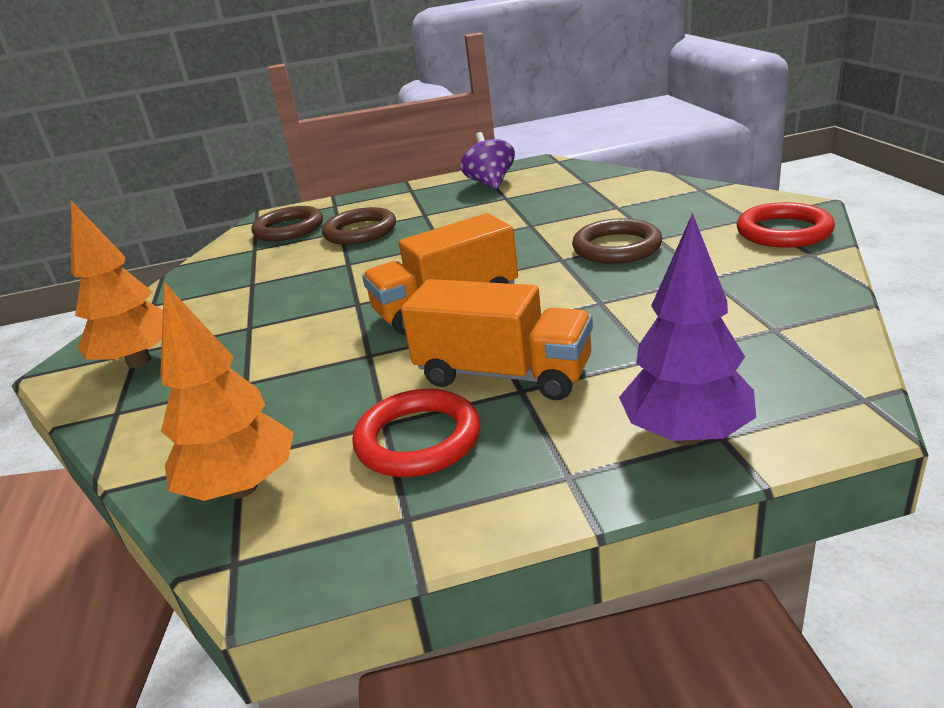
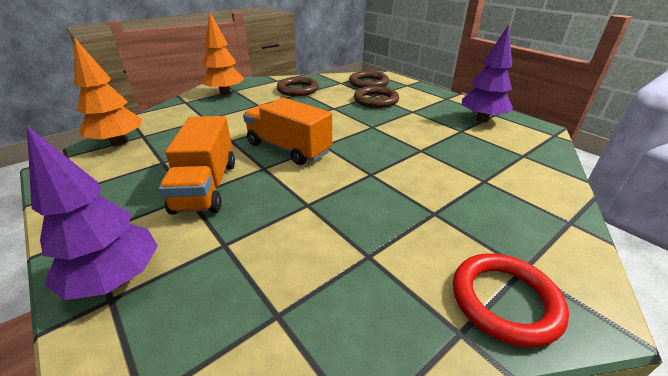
camera: 60 degrees right, 5 degrees up
red ring [352,389,480,477] -> none
purple spinning top [460,132,515,189] -> purple tree [462,25,513,122]
brown ring [572,218,662,264] -> brown ring moved to [277,77,319,96]

